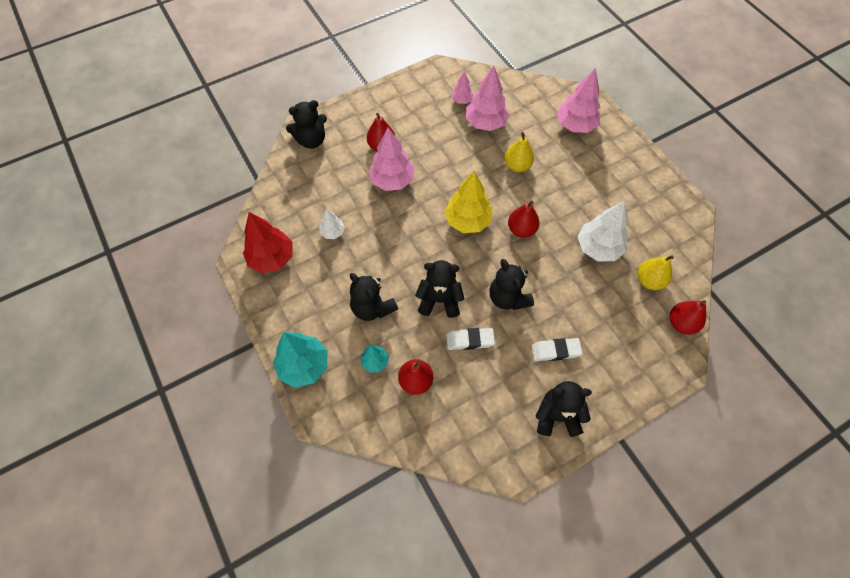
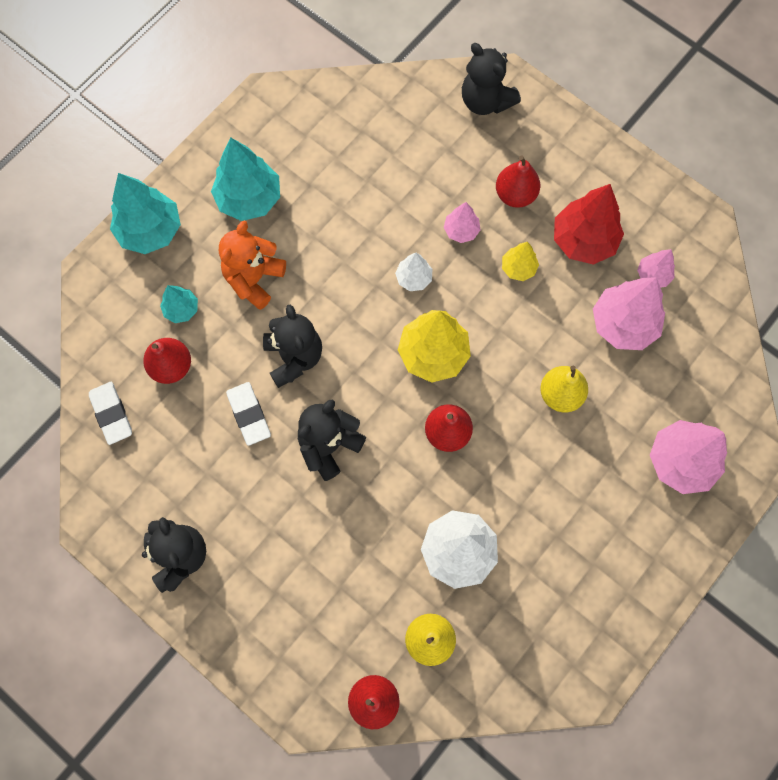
camera: 70 degrees right, 10 degrees up
red tree [243,212,293,273] -> red tree moved to [554,184,624,265]
white tree [319,208,345,239] -> white tree moved to [395,252,432,291]
black teddy bear [350,273,398,321] -> orange teddy bear [219,221,286,310]
pink tree [368,127,414,191] -> pink tree [444,202,480,243], size x0.53
white eraser [532,338,583,361] -> white eraser moved to [89,382,132,445]
none -> turquoise tree [211,138,280,221]
none -> yellow tree [502,242,539,281]

